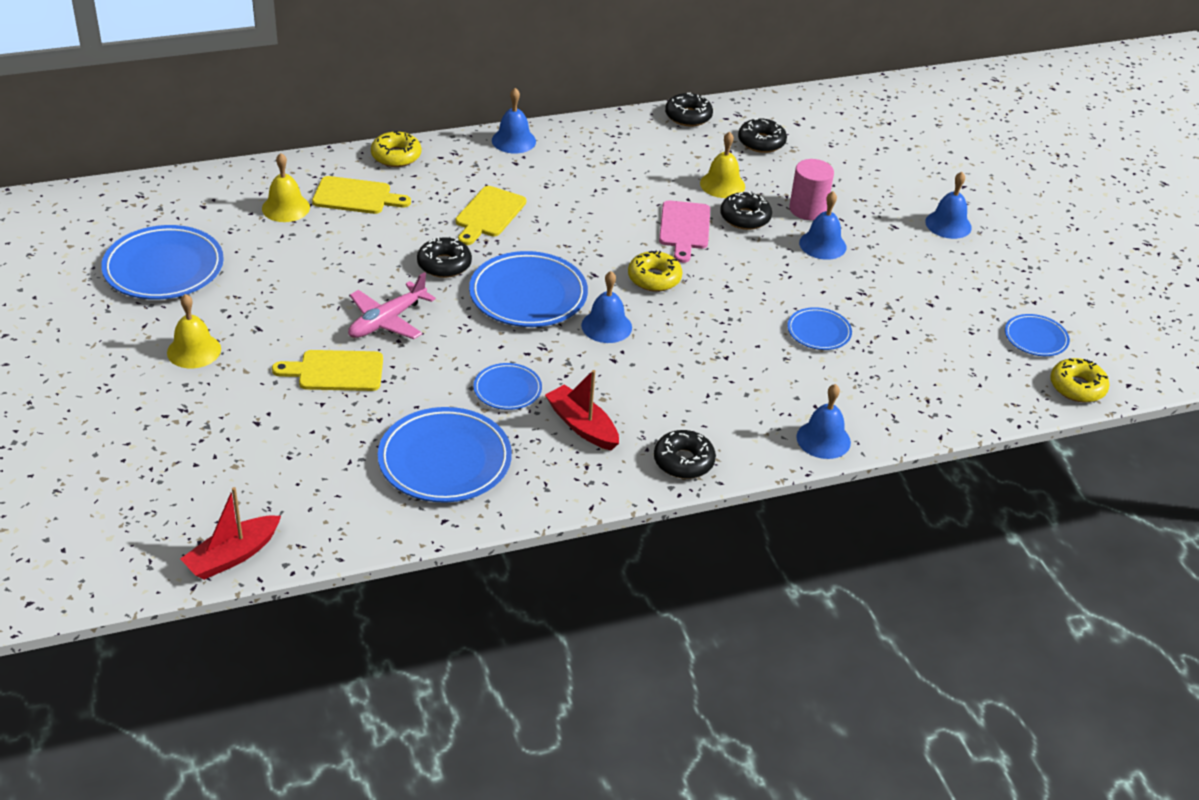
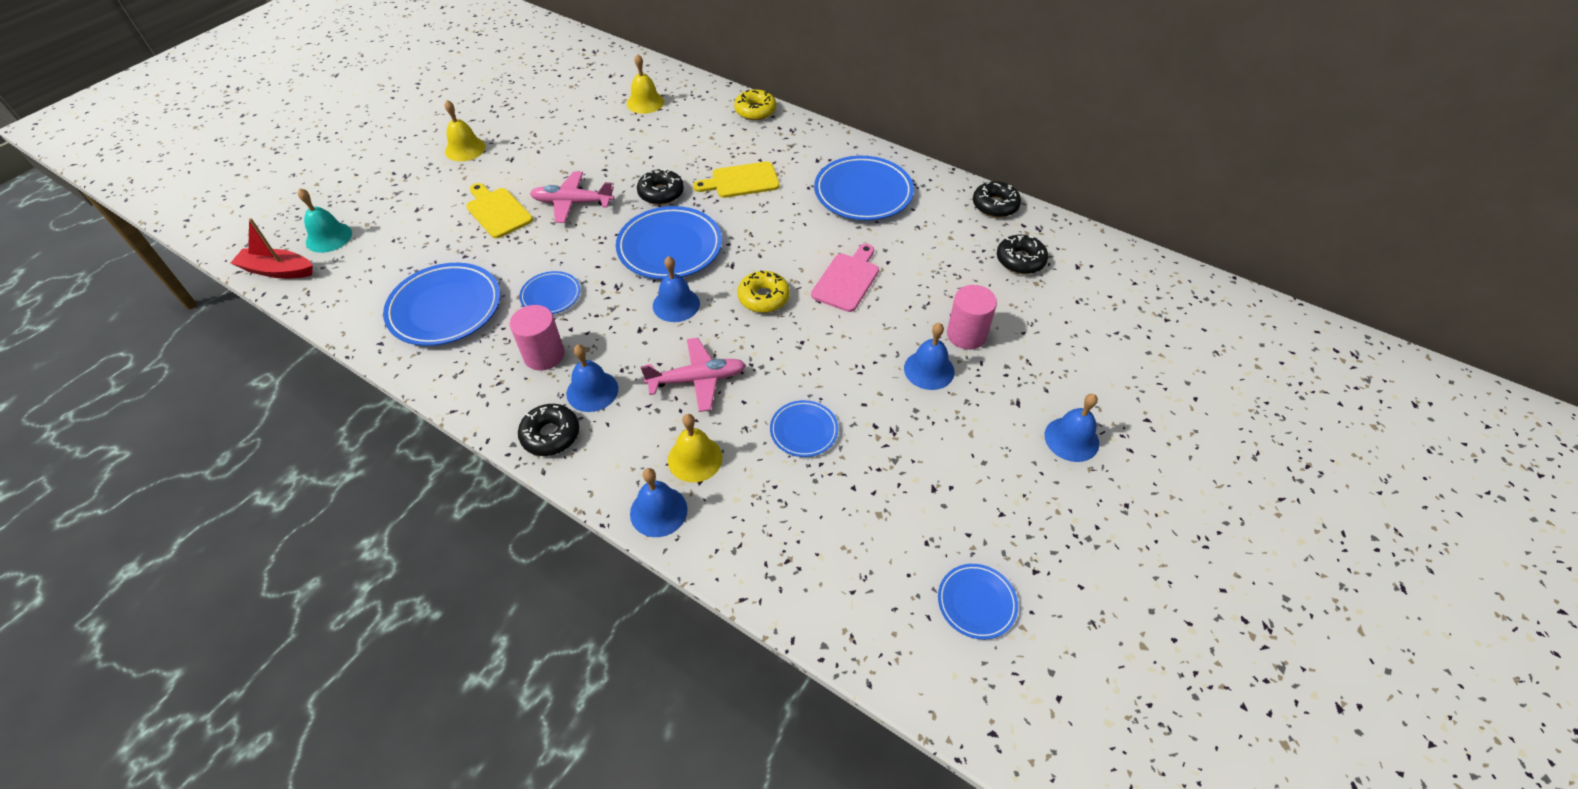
camera: 55 degrees right, 10 degrees up
blue plate [101,225,224,300] -> blue plate moved to [814,156,914,221]
yellow cutting board [312,176,411,214] -> none
blue bell [492,88,536,154] -> blue bell moved to [566,345,618,412]
red boat [545,370,619,451] -> pink cylinder [510,305,565,371]
pink cutting board [659,200,710,263] -> pink cutting board turned 150 degrees clockwise [811,244,879,312]
yellow bell [700,132,745,198] -> yellow bell moved to [668,414,723,482]
black donut [720,192,772,230] -> none
yellow donut [1050,358,1110,402] -> none
none -> turquoise bell [298,188,352,253]
none -> pink plane [641,338,746,412]

